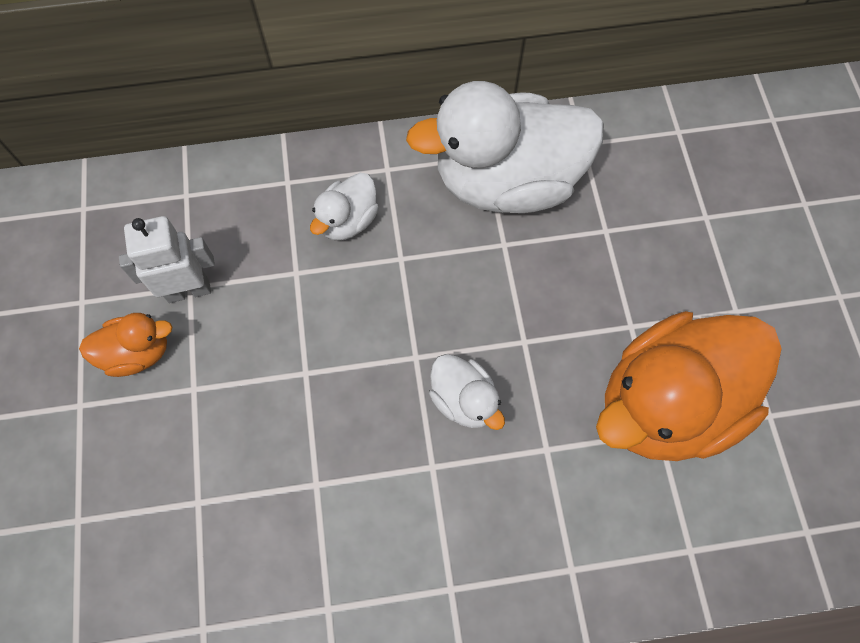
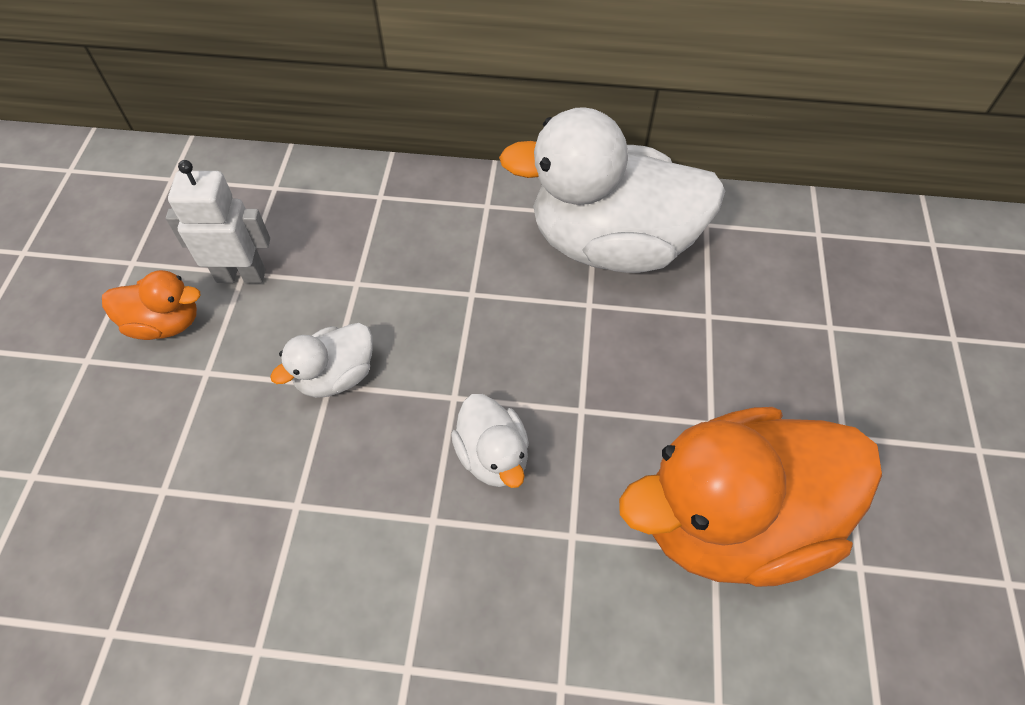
camera: 15 degrees right, 10 degrees down
white duck [310,173,379,240] -> white duck moved to [270,323,373,398]

